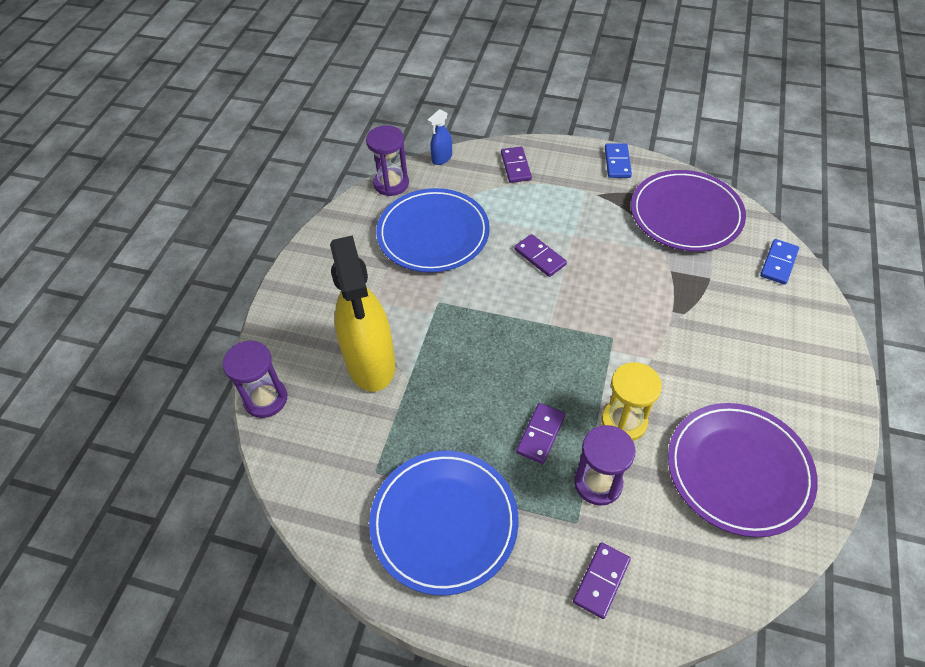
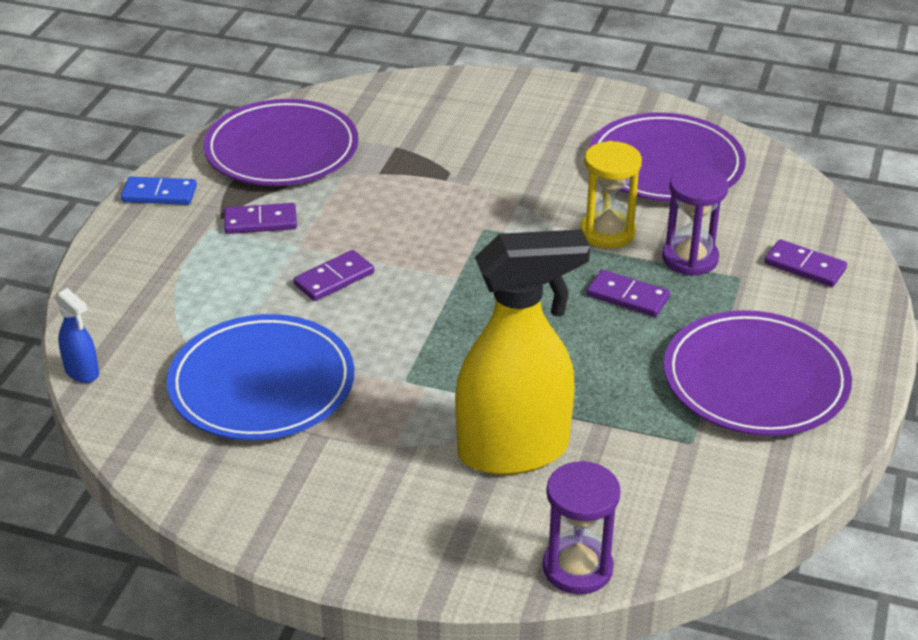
camera: 90 degrees left, 15 degrees down
purple hourglass [366,125,409,196] -> none
blue plate [369,451,519,595] -> purple plate [664,310,852,436]
purple domino [501,147,532,183] -> purple domino moved to [224,203,297,234]
blue domino [760,239,799,285] -> none

